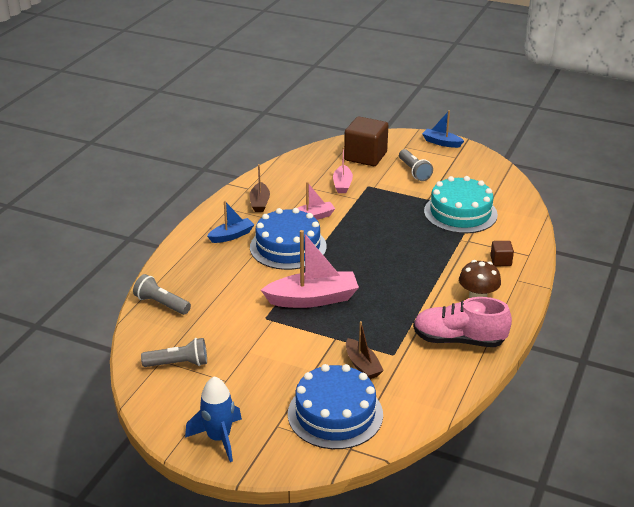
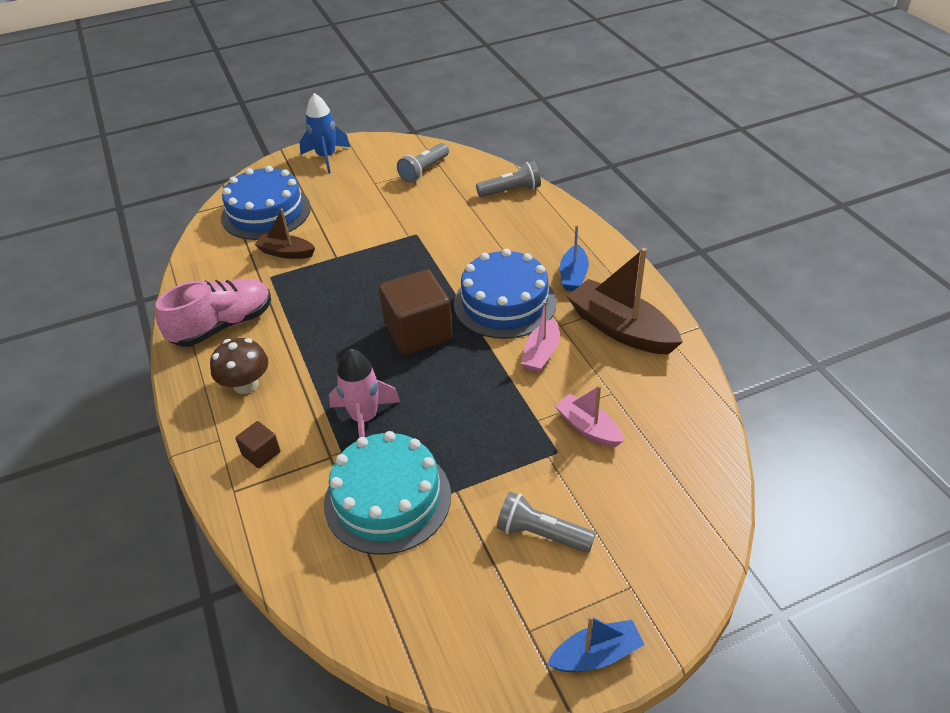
camera: 135 degrees right, 10 degrees up
brown boat [250,164,270,212] -> brown boat [567,248,683,355], size x1.77
pink boat [261,230,359,308] -> none
brown cube [344,117,388,166] -> brown cube moved to [379,270,453,356]
none -> pink rocket [329,348,400,437]

